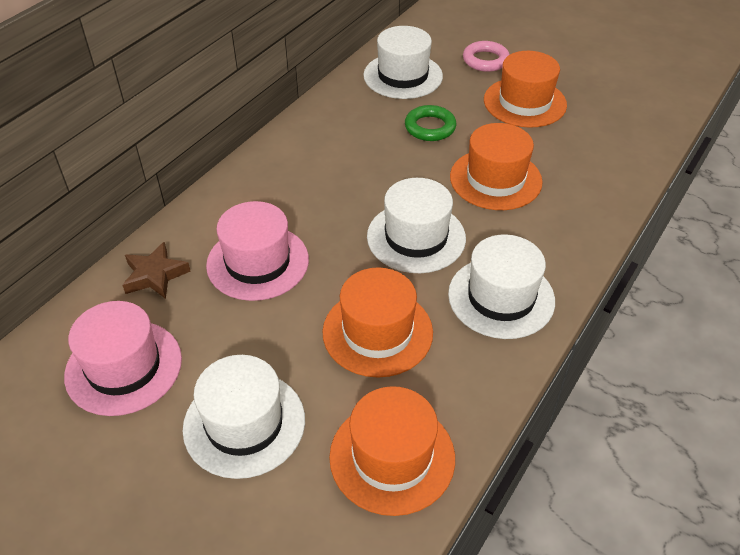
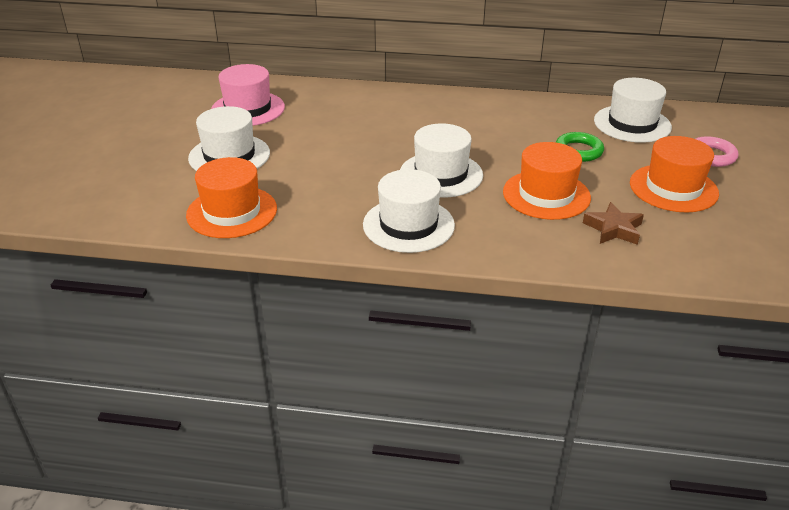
camera: 65 degrees right, 10 degrees down
brown star [122,242,191,299] -> brown star moved to [583,202,644,245]
pink hat [206,201,309,301] -> none
orange hat [322,267,433,378] -> none

